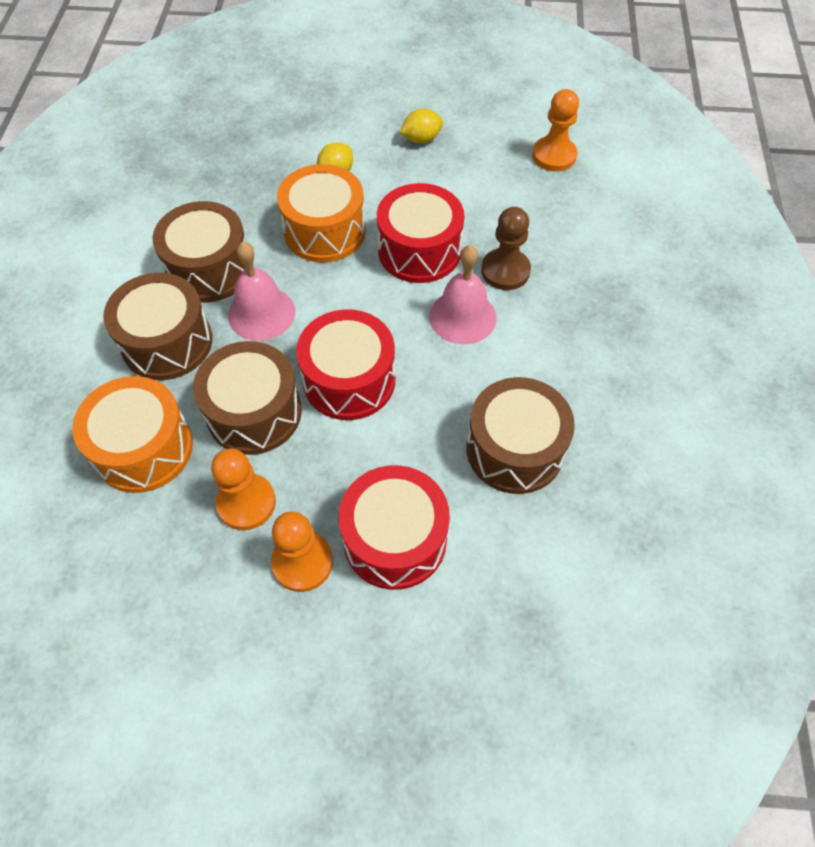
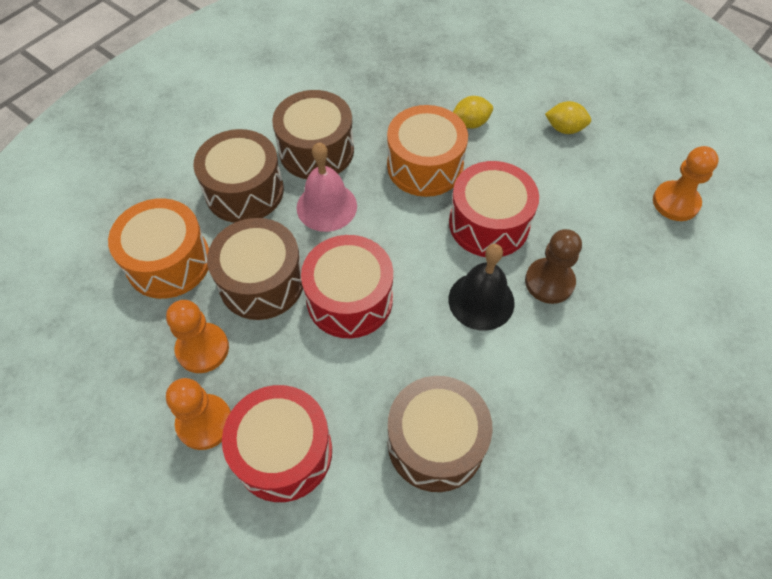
camera: 35 degrees right, 0 degrees up
pink bell [429,245,497,344] -> black bell [449,244,515,331]

